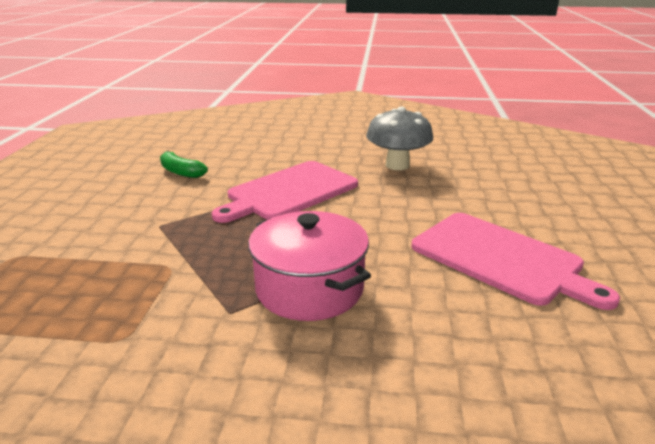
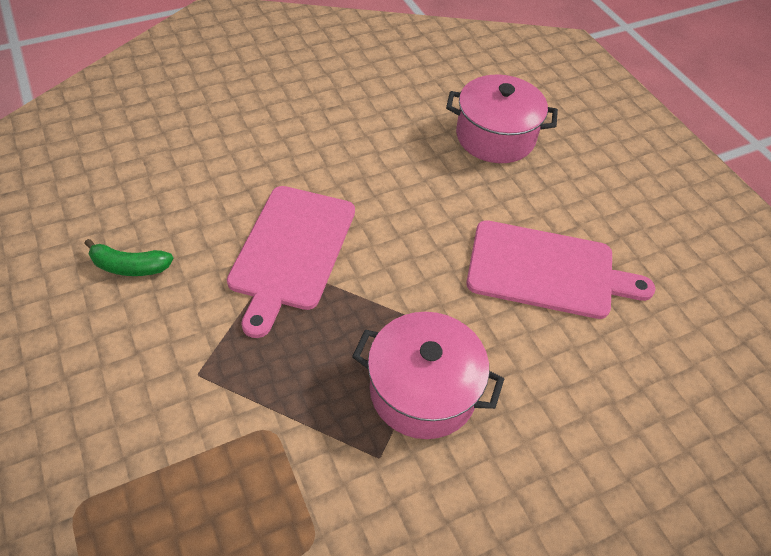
camera: 35 degrees left, 25 degrees up
grey mushroom [366,107,433,170] -> none
none -> pink pot [446,75,558,163]

